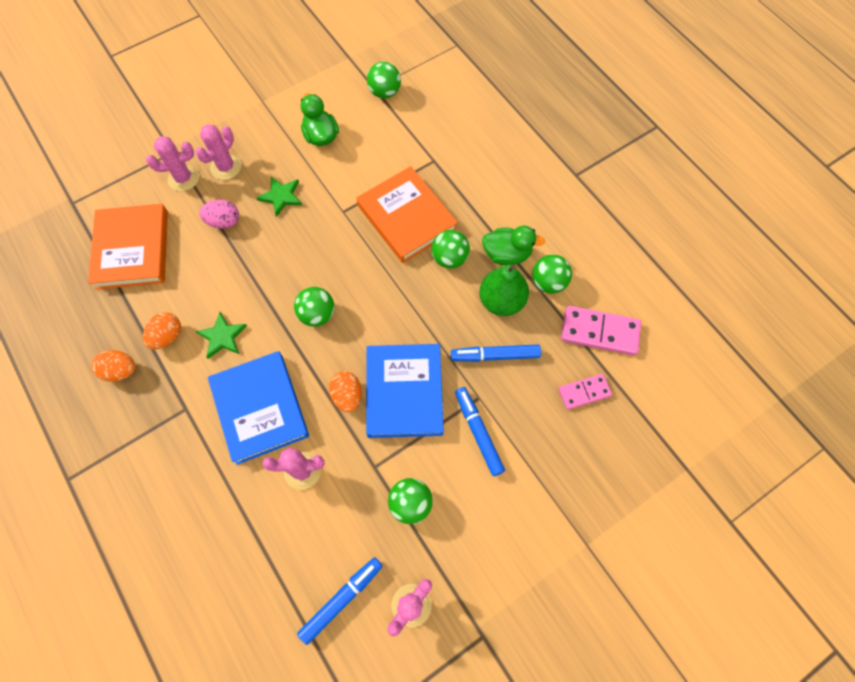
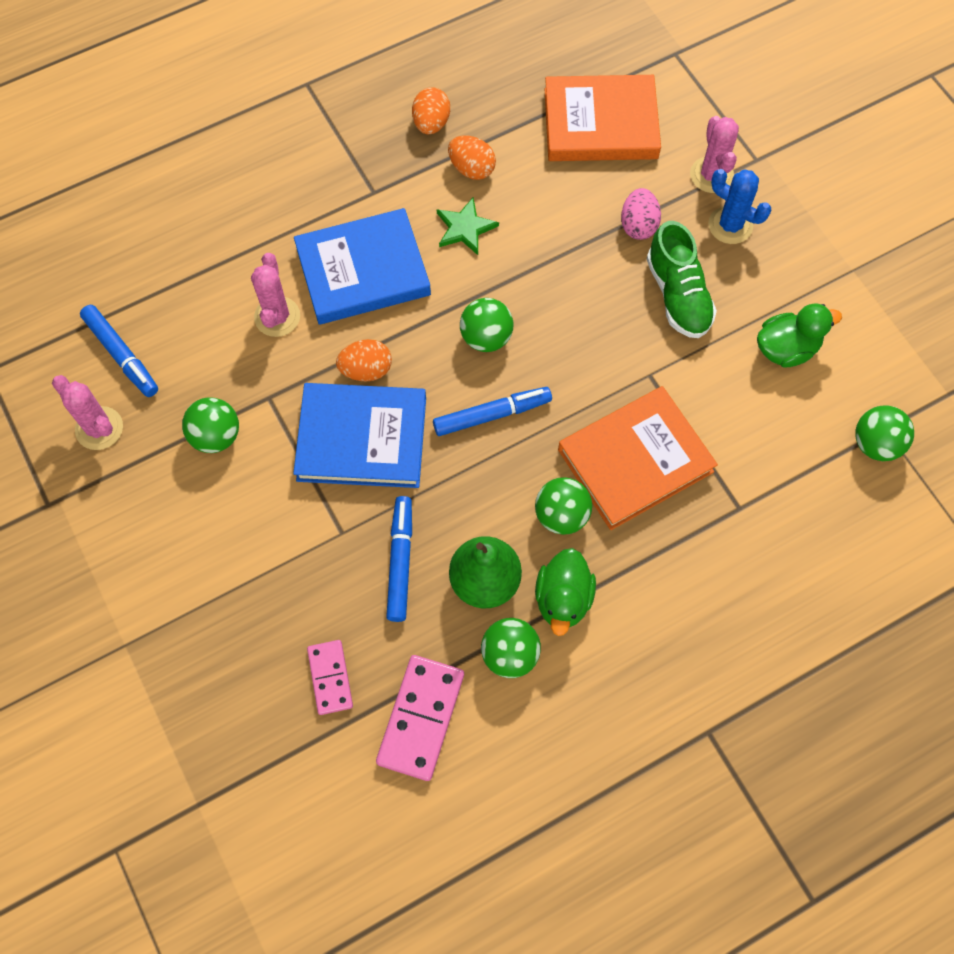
camera: 95 degrees right, 0 degrees up
pink cactus [195,124,241,180] -> blue cactus [708,169,771,244]
green star [257,177,302,217] -> green shoe [647,221,717,338]
blue marker [455,387,505,476] -> blue marker moved to [433,387,552,436]

